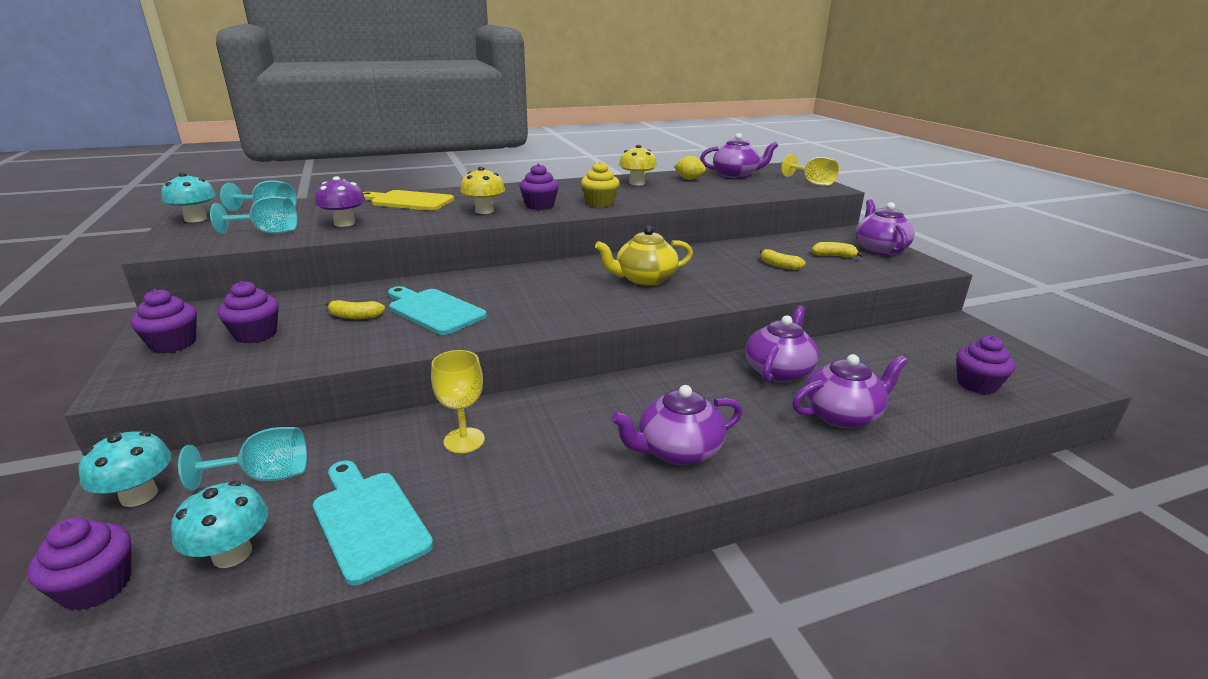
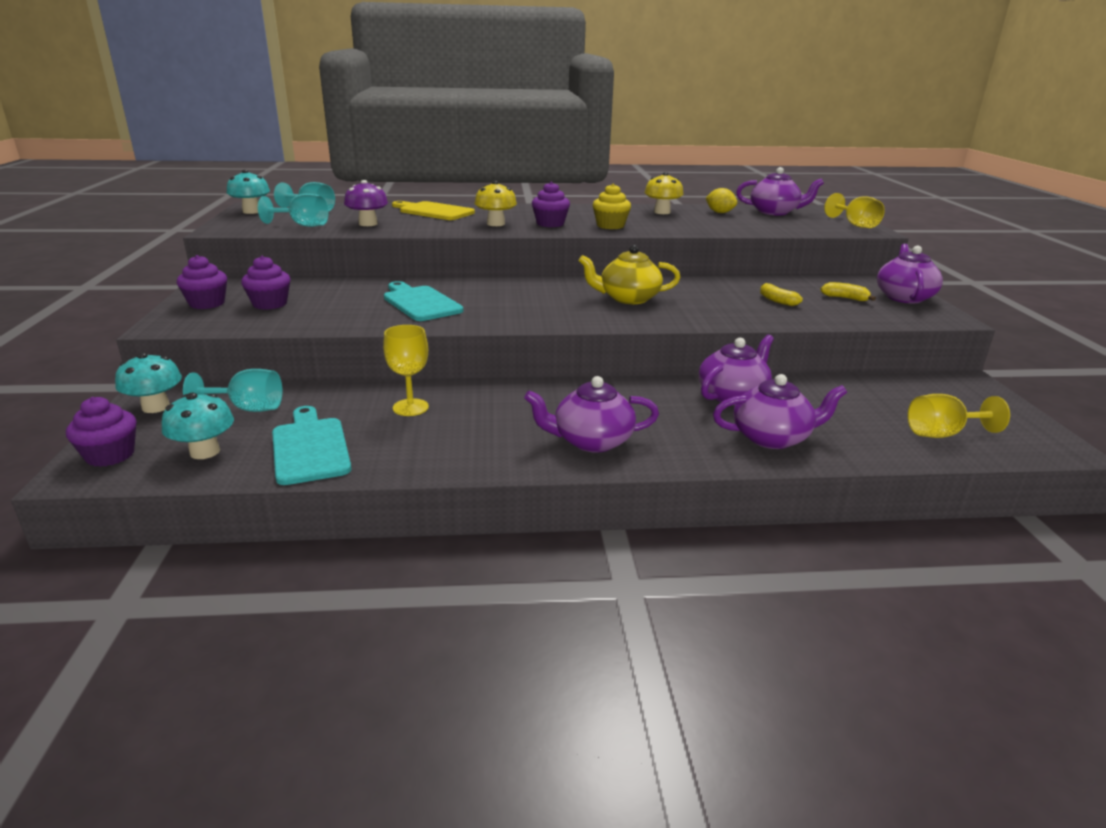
camera: 15 degrees right, 0 degrees up
yellow banana [326,300,385,319] -> none
purple cupcake [956,335,1015,394] -> yellow goblet [908,394,1010,438]

